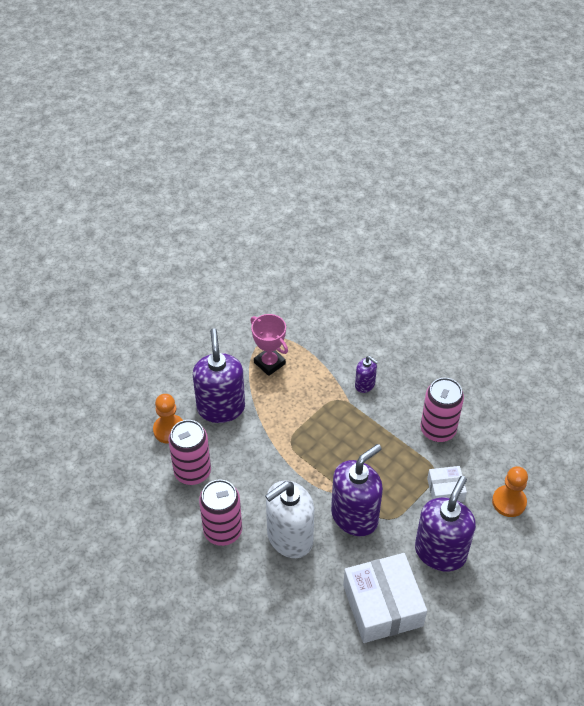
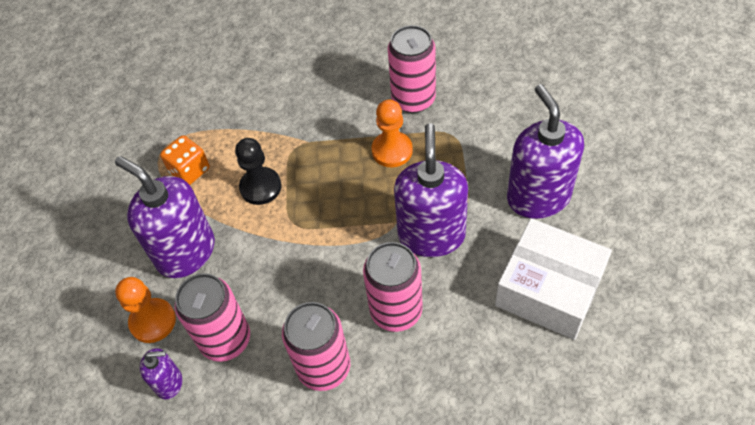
camera: 40 degrees left, 5 degrees up
pink trophy [250,314,288,376] -> orange dice [160,135,210,185]
white soap dispenser [265,481,314,558] -> pink can [363,242,423,332]
purple soap dispenser [355,356,378,393] -> purple soap dispenser moved to [140,348,182,399]
white box [427,466,467,502] -> none
orange pawn [492,466,528,517] -> orange pawn moved to [371,99,413,167]
none -> black pawn [235,138,281,205]

